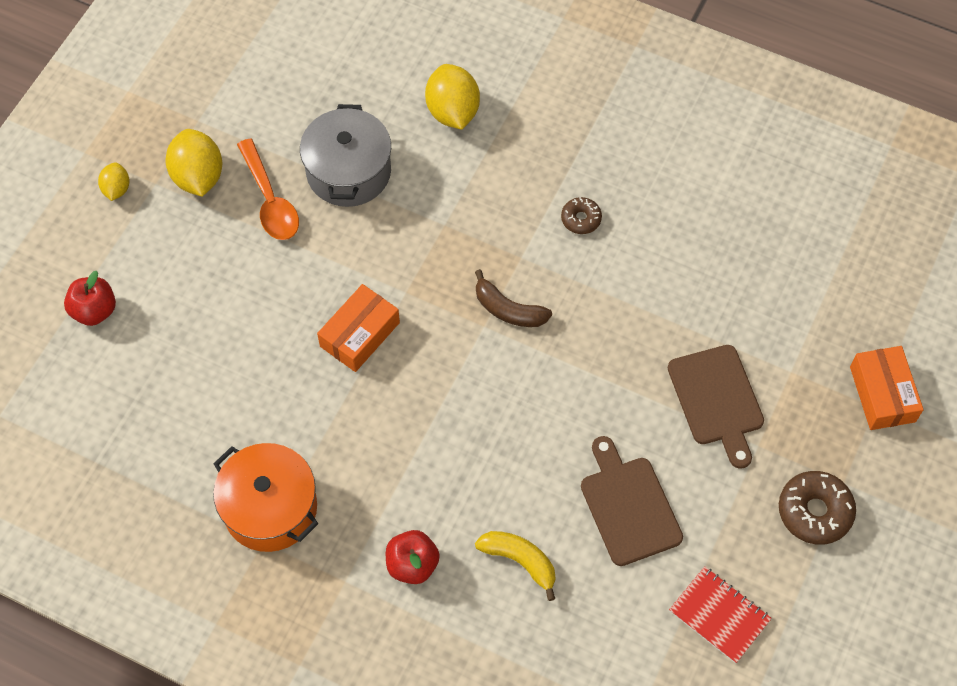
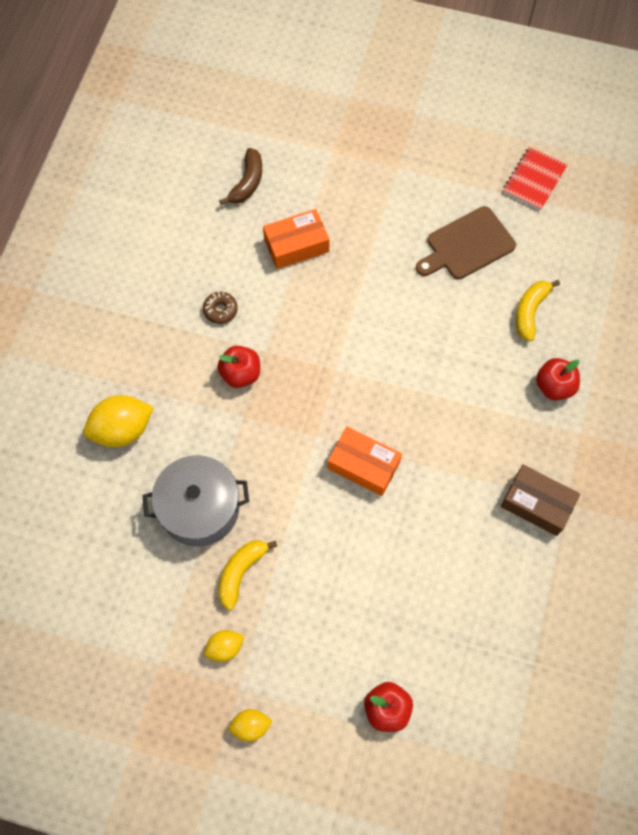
camera: 100 degrees left, 5 degrees up
yellow lemon [166,129,222,196] -> yellow lemon [204,630,244,662], size x0.55
orange pot [213,443,318,552] -> brown box [501,465,580,536]
orange spoon [237,138,299,240] -> yellow banana [218,540,277,610]
brown banana [475,269,552,327] -> brown banana moved to [219,148,262,205]
brown cutting board [668,345,764,469] -> none
brown donut [779,471,856,545] -> none
orange box [850,346,924,430] -> orange box moved to [263,209,330,269]
none -> red apple [217,346,260,388]

